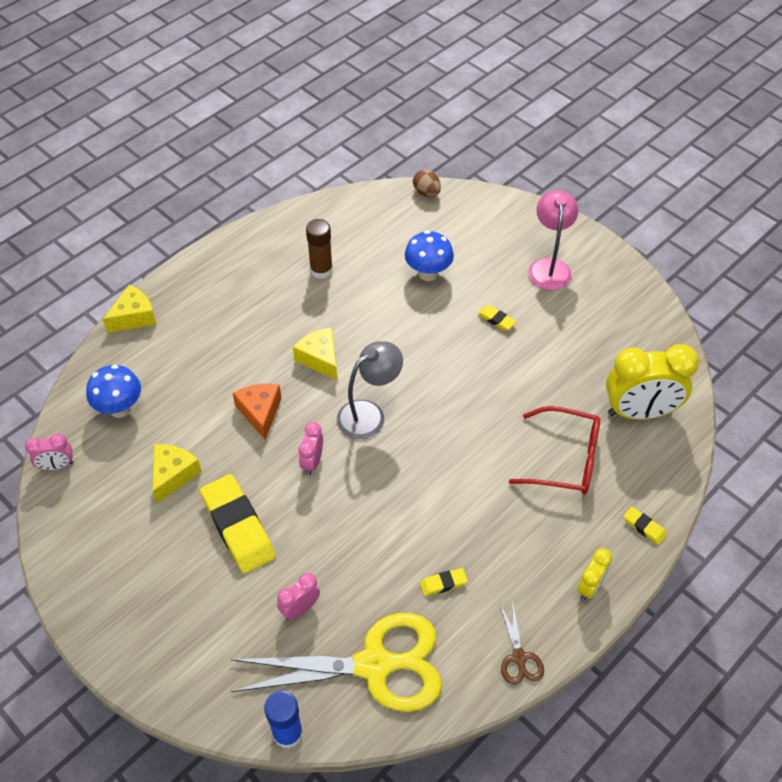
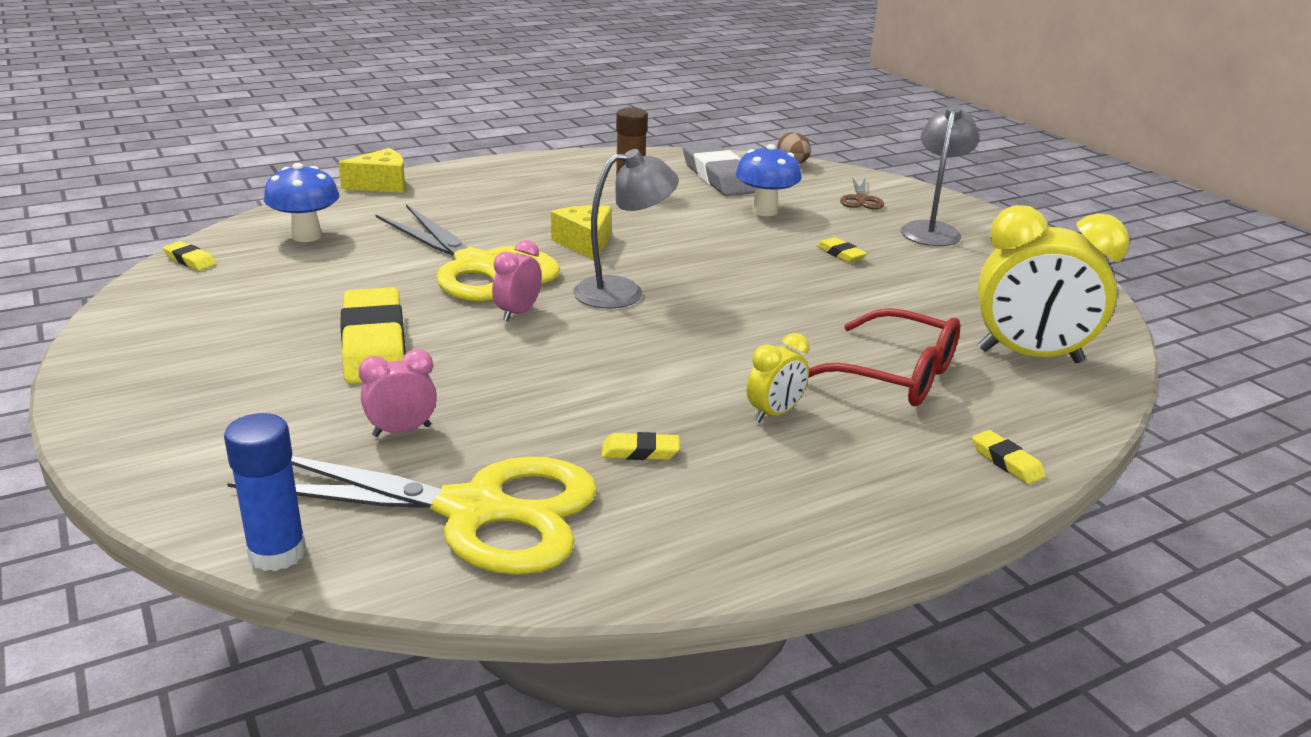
camera: 15 degrees right, 25 degrees down
pink clock [25,434,73,471] -> yellow eraser [163,241,216,271]
yellow cheese [152,444,202,503] -> none
orange cheese [232,384,281,439] -> yellow scissors [375,204,560,302]
brown scissors [500,601,544,685] -> brown scissors moved to [840,177,884,210]
pink lamp [528,190,578,290] -> grey lamp [901,104,979,246]
yellow clock [577,548,612,600] -> yellow clock moved to [747,333,809,423]
none -> grey eraser [683,142,756,196]

